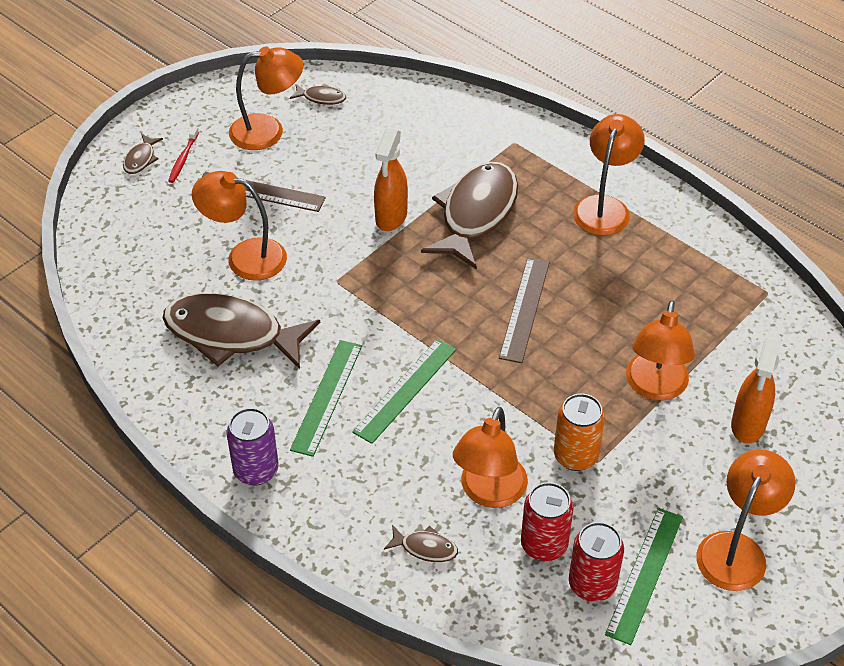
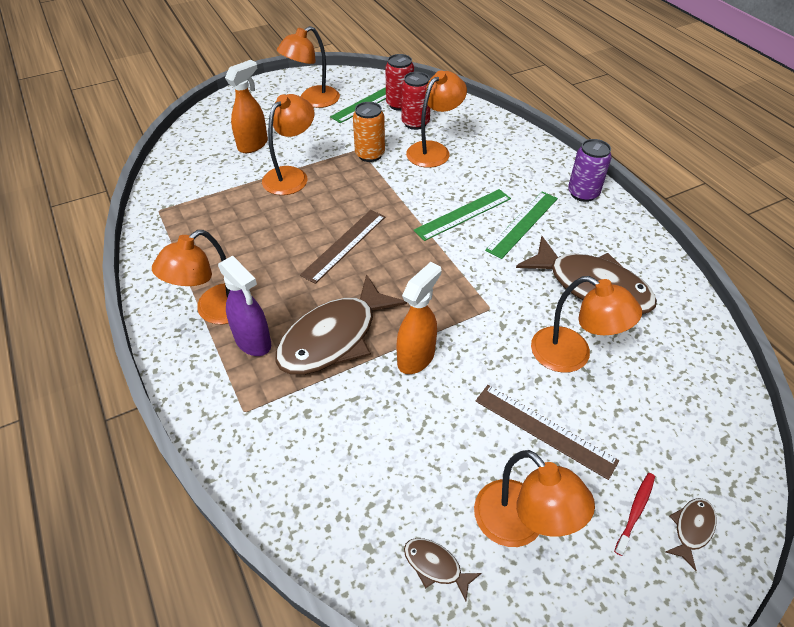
camera: 160 degrees left, 0 degrees up
orange lamp [229,46,304,150] -> orange lamp turned 135 degrees counterclockwise [474,450,595,547]
brown fish [384,525,458,562] -> none
none -> purple spray bottle [218,255,271,356]

